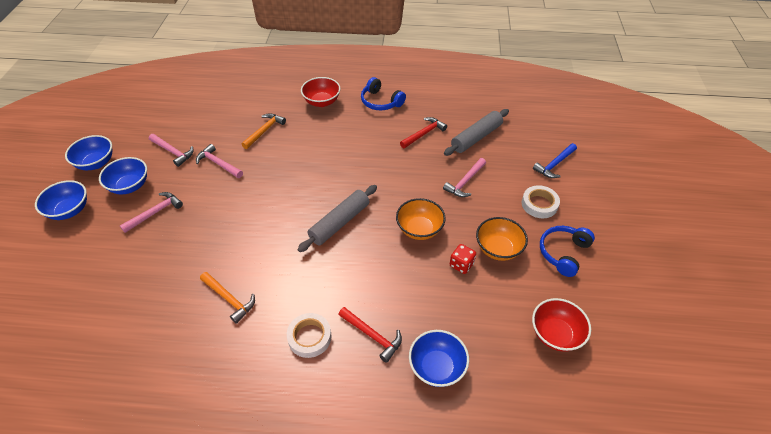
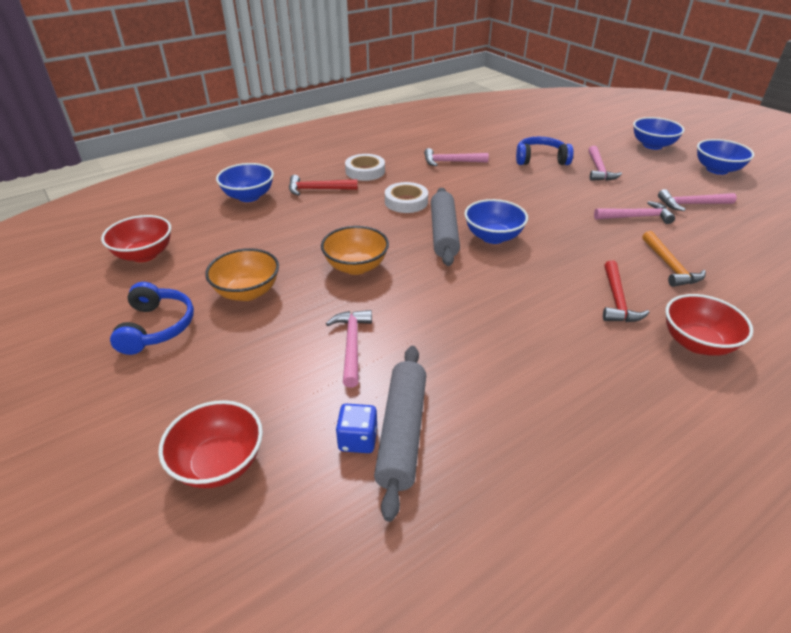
camera: 140 degrees right, 10 degrees down
blue bowl [99,157,147,194] -> blue bowl moved to [464,199,528,244]
orange hammer [200,272,255,324] -> pink hammer [424,148,489,166]
blue headphones [361,77,406,110] -> blue headphones moved to [516,137,574,165]
red hammer [400,117,447,148] -> red hammer moved to [603,260,650,322]
red dice [450,244,476,274] -> none
white tape [522,185,560,218] -> white tape moved to [385,182,428,213]
blue hammer [533,143,577,178] -> red bowl [158,400,263,488]
none -> blue dice [336,404,377,453]

